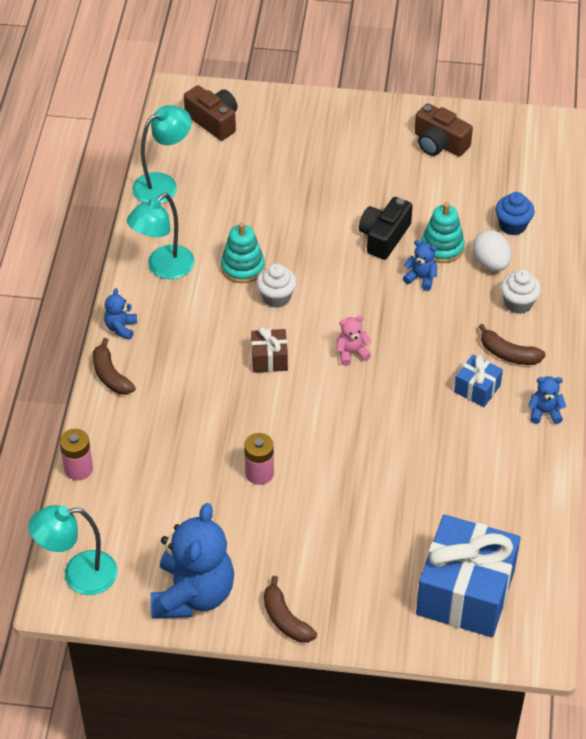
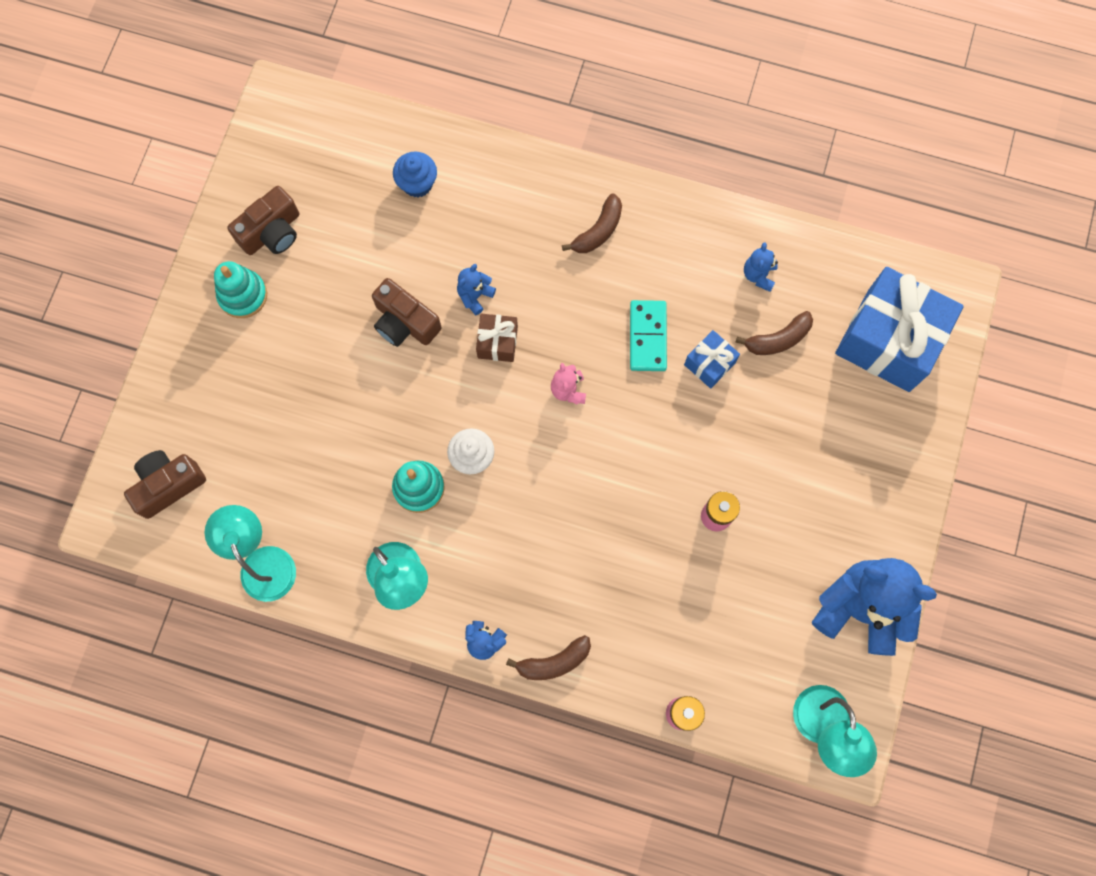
camera: 80 degrees left, 25 degrees up
brown gift [251,327,288,373] -> brown gift moved to [476,314,518,362]
brown banana [264,576,317,642] -> brown banana moved to [736,311,813,355]
black camera [359,197,413,260] -> brown camera [372,278,442,347]
turquoise stacking toy [421,202,465,263] -> turquoise stacking toy moved to [214,261,267,318]
blue gift [454,355,503,407] -> blue gift moved to [684,330,740,389]
white egg [472,230,511,271] -> none
white cupcake [501,270,541,314] -> none
blue teddy bear [528,376,566,424] -> blue teddy bear moved to [744,242,778,292]
none -> turquoise domino [630,300,667,371]

